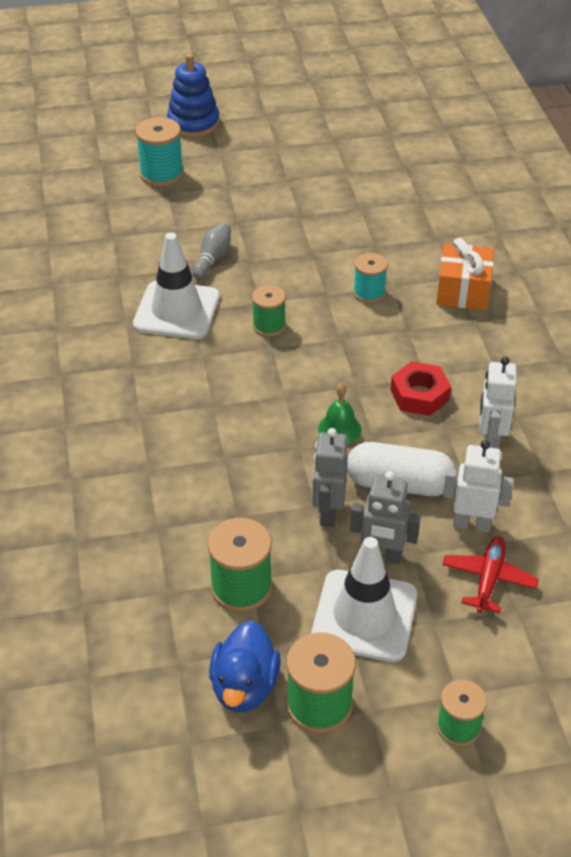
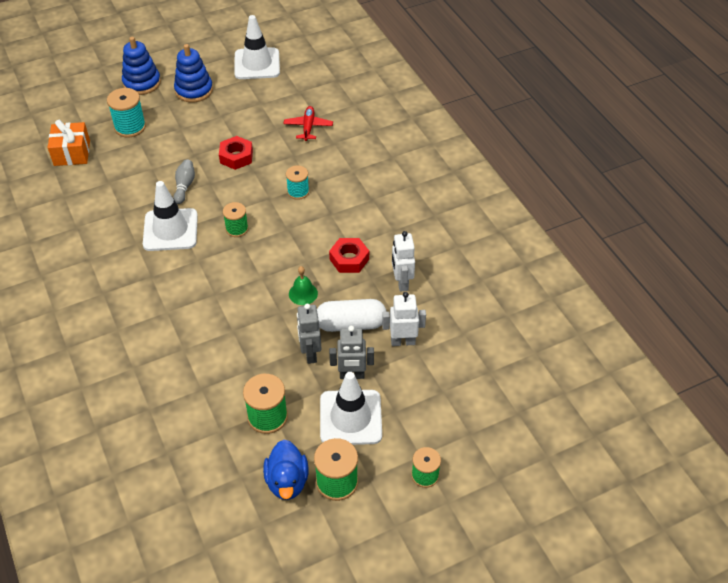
camera: 15 degrees left, 5 degrees up
orange gift [436,238,494,310] -> orange gift moved to [48,120,90,166]
red plane [442,537,539,613] -> red plane moved to [283,106,333,141]
none -> blue stacking toy [174,44,213,102]
none -> red nut [219,136,253,170]
none -> white traffic cone [234,15,280,79]

